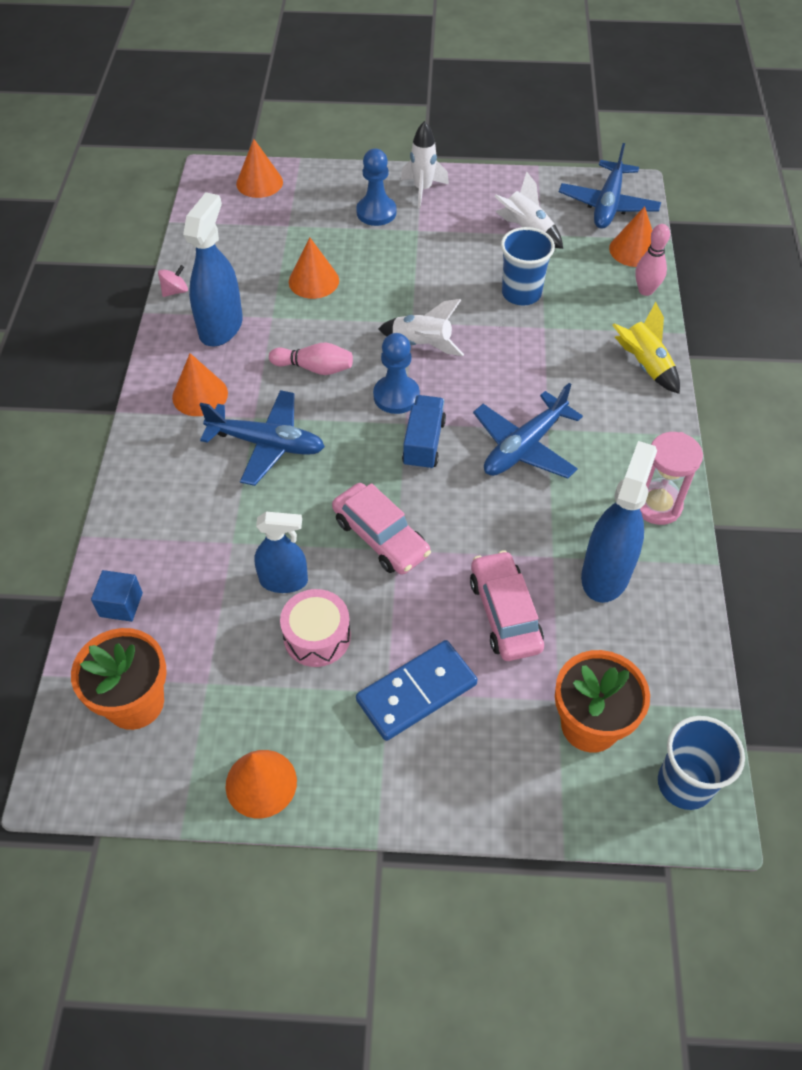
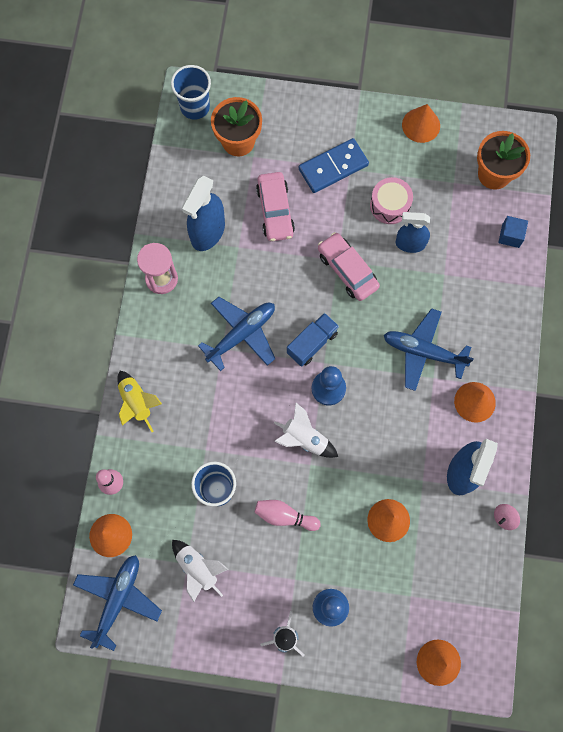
camera: 175 degrees left, 20 degrees up
pink bowling pin [269,343,353,375] -> pink bowling pin moved to [254,500,321,531]
blue truck [402,395,446,470] -> blue truck turned 150 degrees counterclockwise [287,313,339,367]

